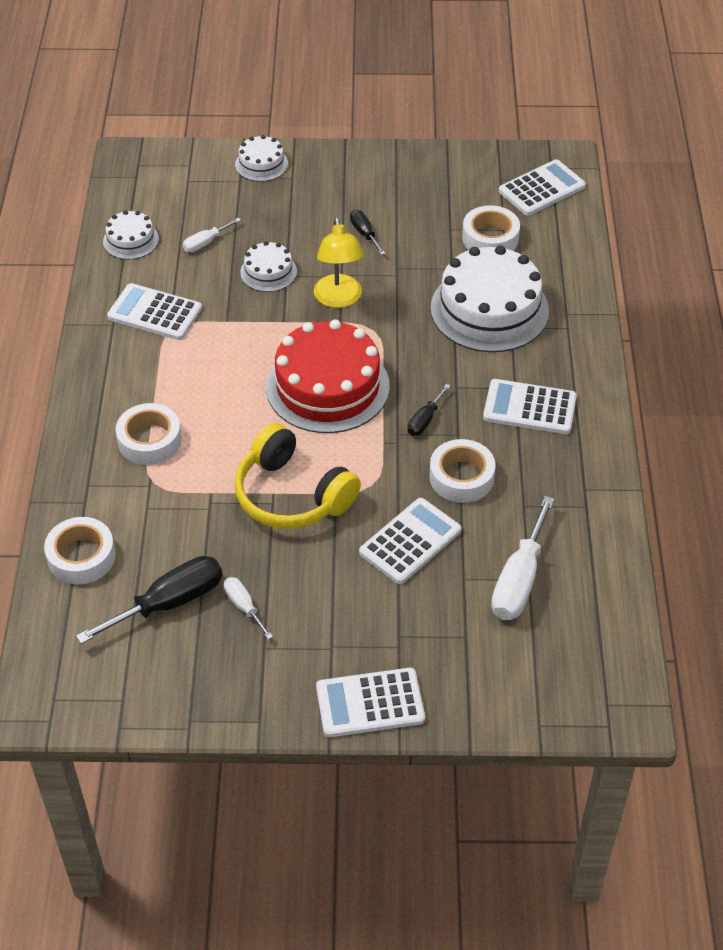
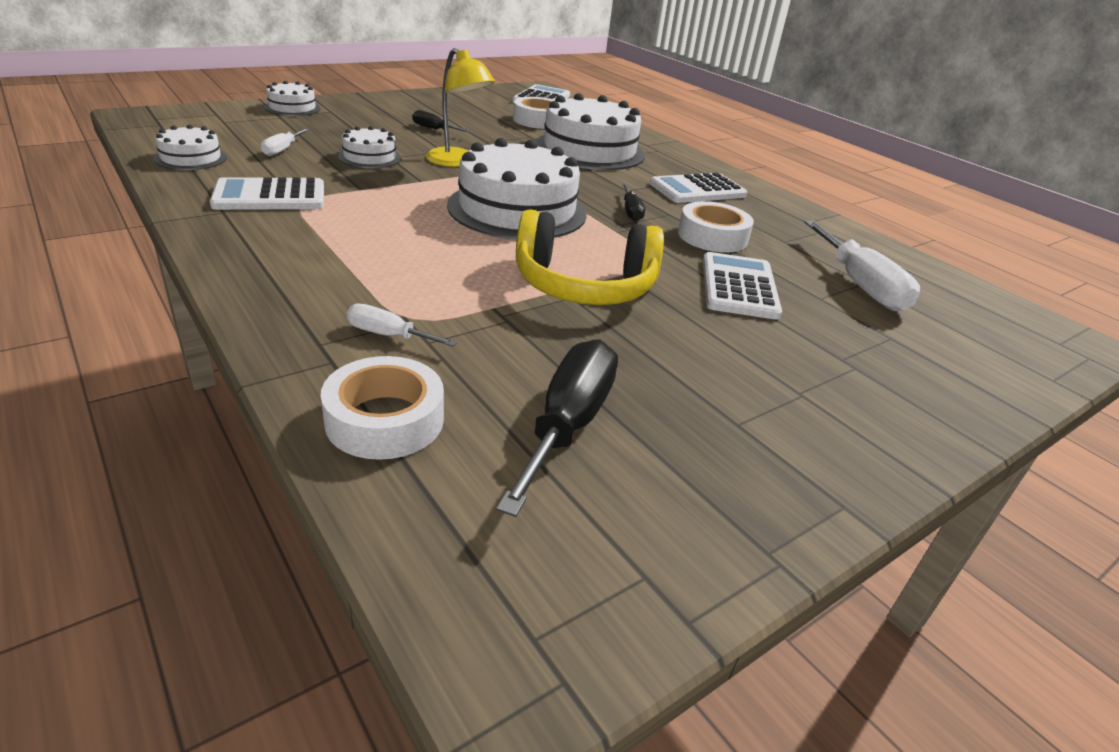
camera: 40 degrees left, 15 degrees down
white tape [116,403,182,465] -> none
white screwdriver [224,577,273,640] -> white screwdriver moved to [347,304,457,347]
red cake [266,319,390,433] -> white cake [447,138,587,239]
white calculator [316,668,425,737] -> none

